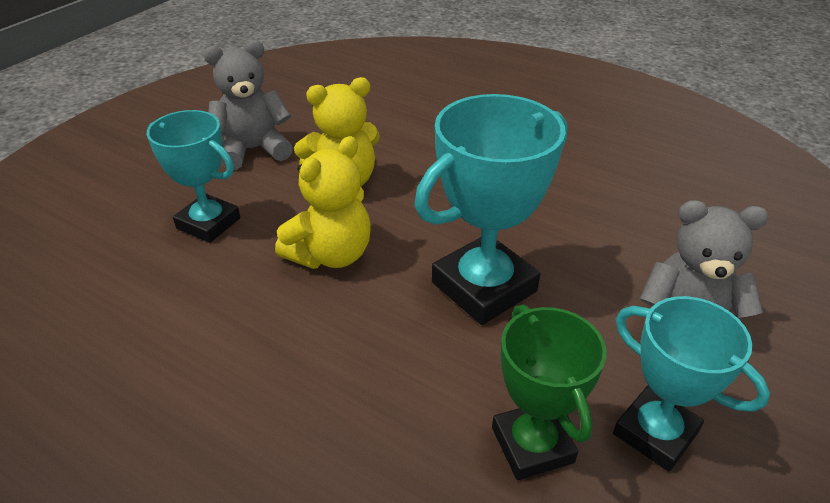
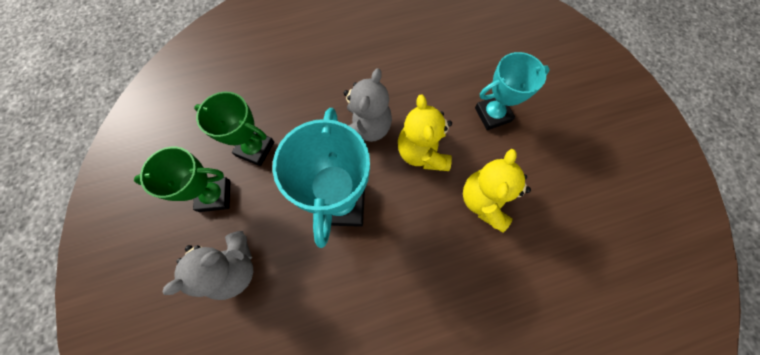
camera: 130 degrees right, 30 degrees up
grey teddy bear [203,40,293,170] -> grey teddy bear moved to [344,68,392,142]
turquoise trophy [613,296,770,472] -> green trophy [134,147,231,212]

